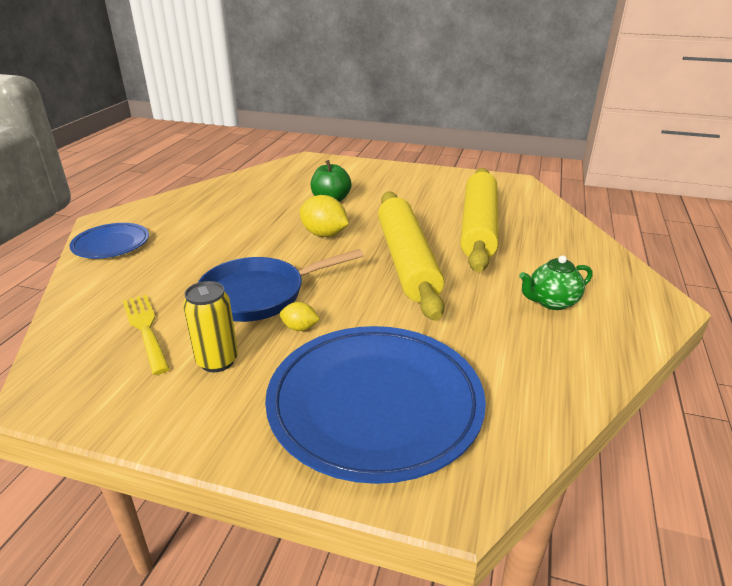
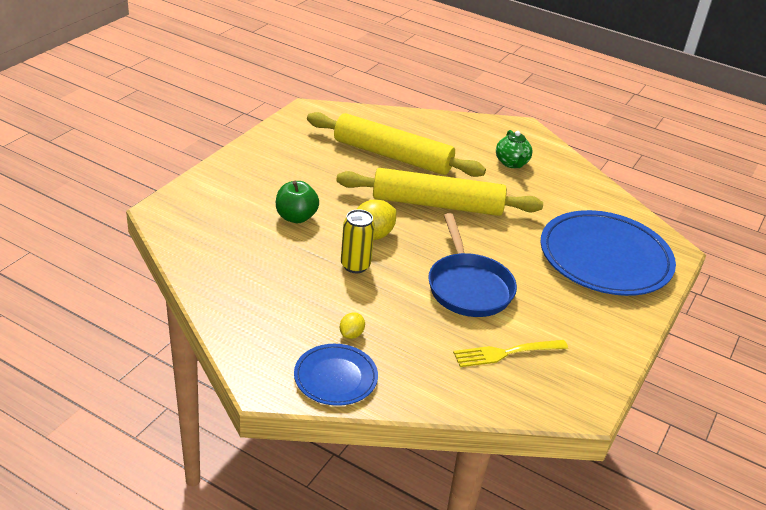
camera: 80 degrees left, 5 degrees up
yellow can [183,281,238,372] -> yellow can moved to [341,209,375,273]
yellow lemon [280,302,320,331] -> yellow lemon moved to [340,312,365,339]

